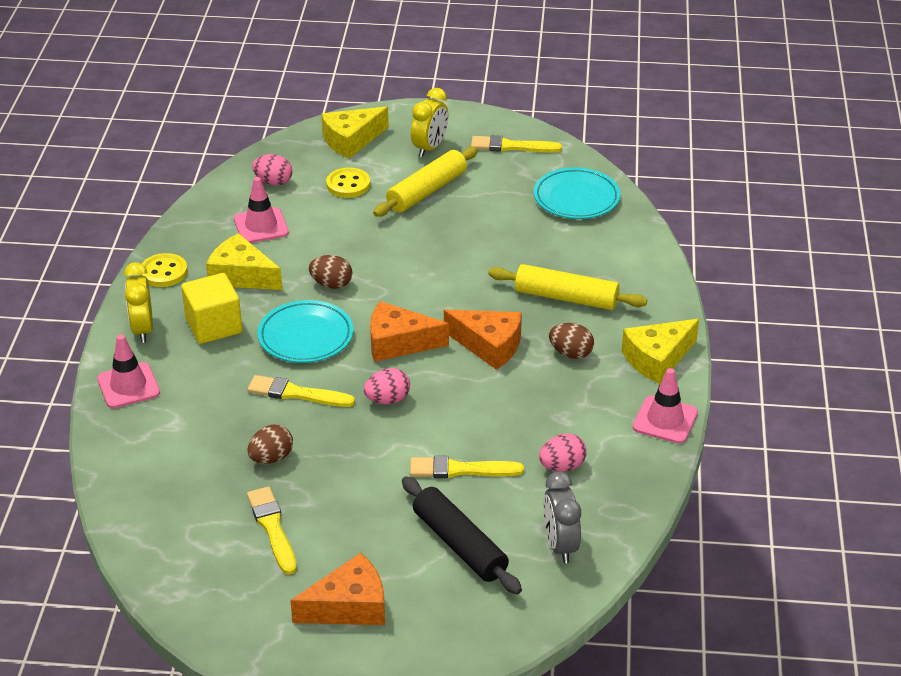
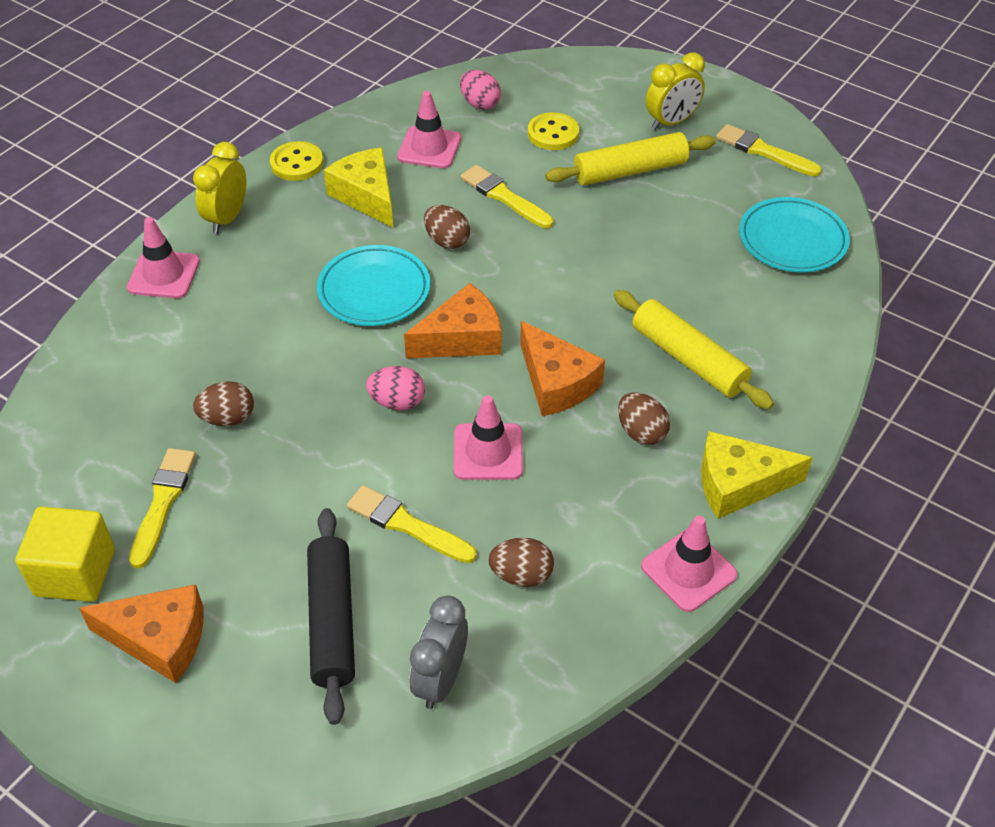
camera: 30 degrees right, 10 degrees up
yellow cube [181,273,242,344] -> yellow cube moved to [15,507,115,602]
yellow brush [248,375,355,407] -> yellow brush moved to [460,165,553,228]
yellow cheese [321,106,389,159] -> none
orange cheese [370,301,449,362] -> orange cheese turned 120 degrees clockwise [404,283,502,358]
pink egg [539,434,587,472] -> brown egg [488,538,554,587]
none -> pink traffic cone [454,395,523,480]

